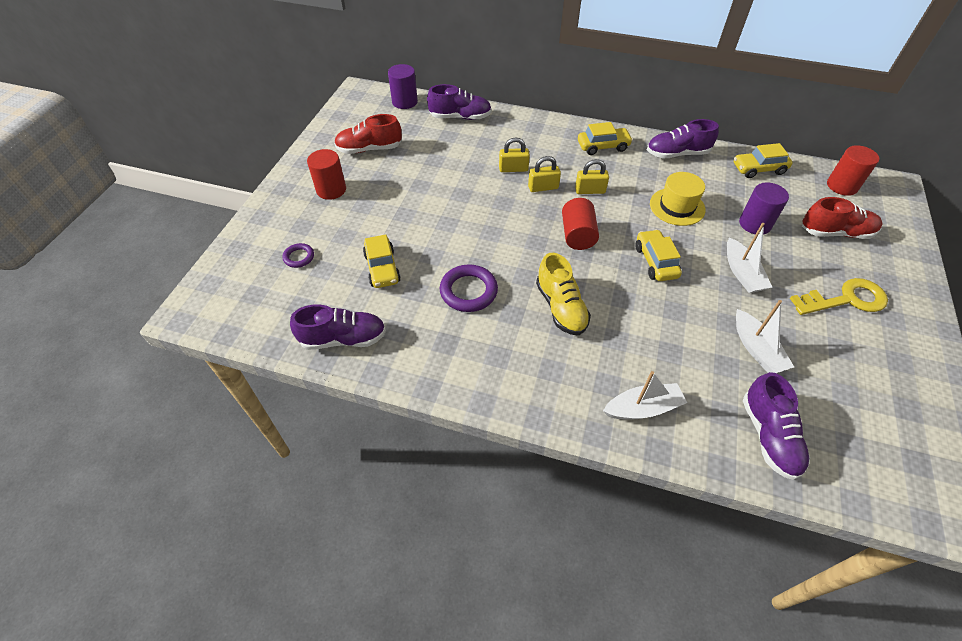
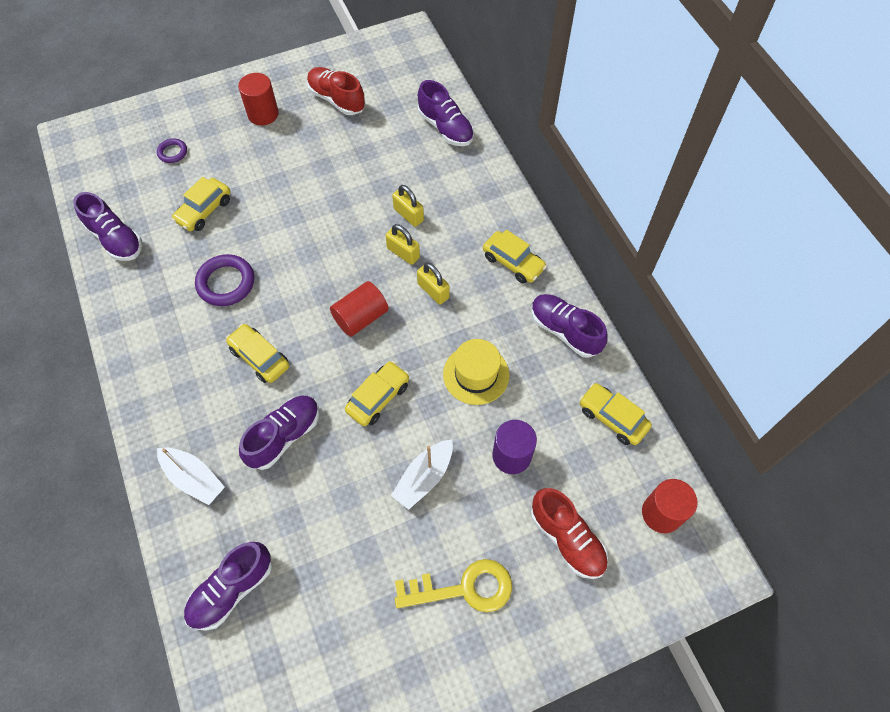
camera: 50 degrees right, 10 degrees up
purple cylinder [388,64,418,109] -> none
yellow shoe [536,253,591,335] -> yellow car [226,324,289,383]
white boat [736,300,794,373] -> none
yellow key [790,278,888,315] -> yellow key turned 45 degrees counterclockwise [395,559,512,612]
none -> purple shoe [239,396,319,470]

